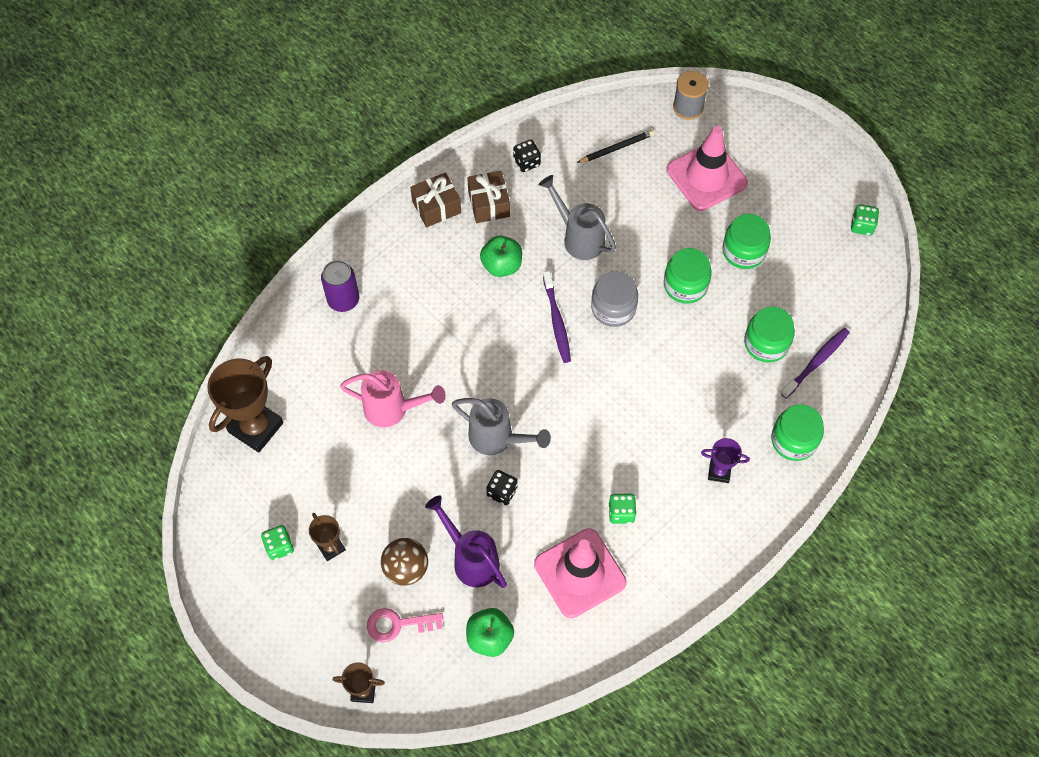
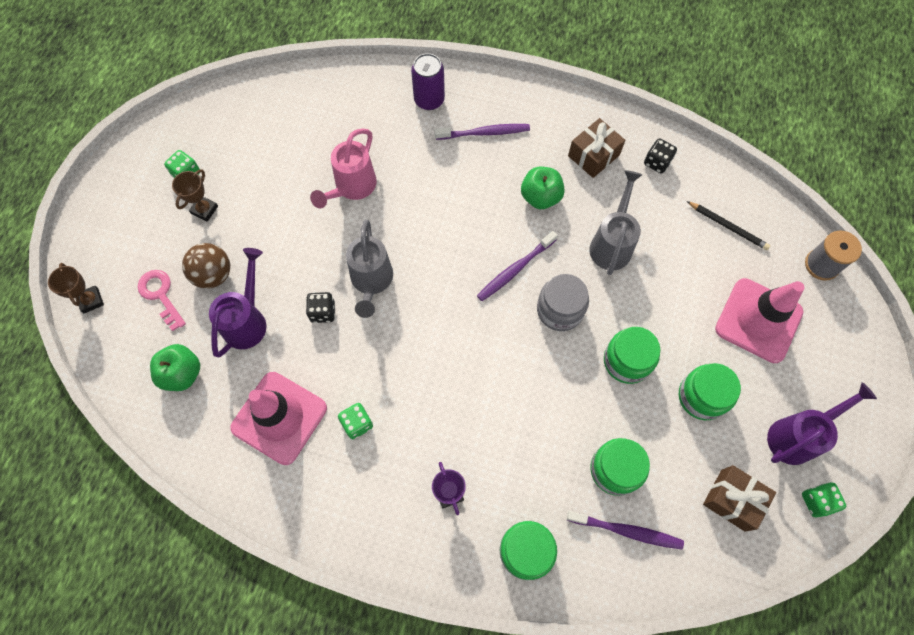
camera: 60 degrees right, 5 degrees up
brown trophy [207,356,284,452] -> none
pink watering can [340,370,446,428] -> pink watering can turned 45 degrees clockwise [310,129,377,208]
brown gift [410,172,461,227] -> brown gift moved to [703,465,776,531]
none -> purple toothbrush [435,124,530,140]
none -> purple watering can [767,382,877,465]

